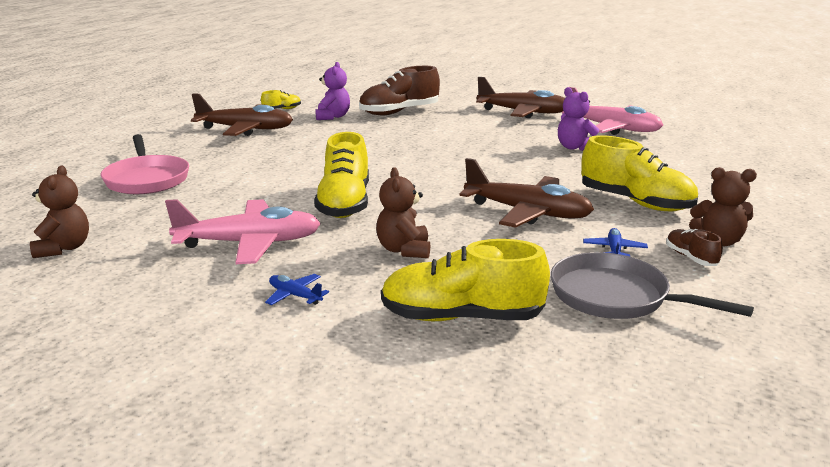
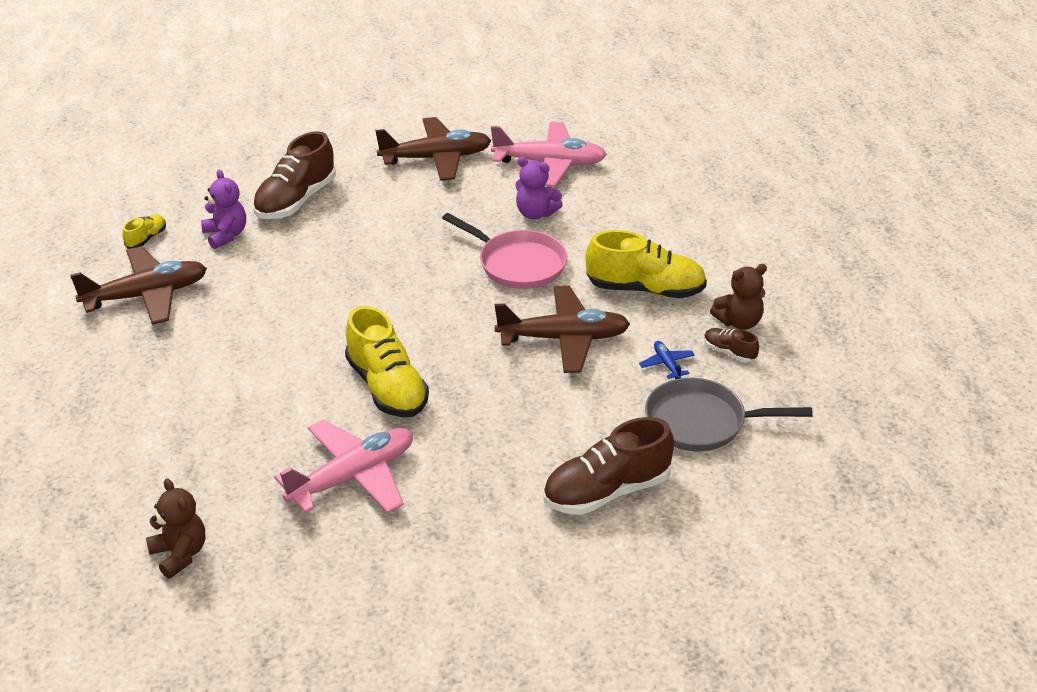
camera: 30 degrees left, 15 degrees up
pink pan [101,134,189,194] -> pink pan moved to [442,213,567,289]
blue plane [265,274,329,305] -> none
brown teddy bear [376,167,430,258] -> none
yellow shoe [381,239,550,321] -> brown shoe [543,417,674,515]

